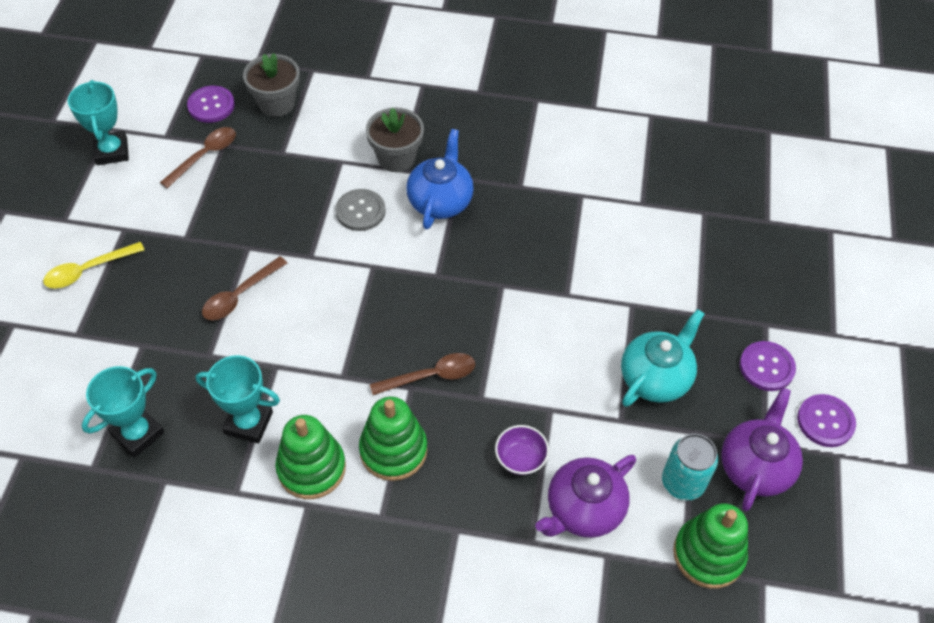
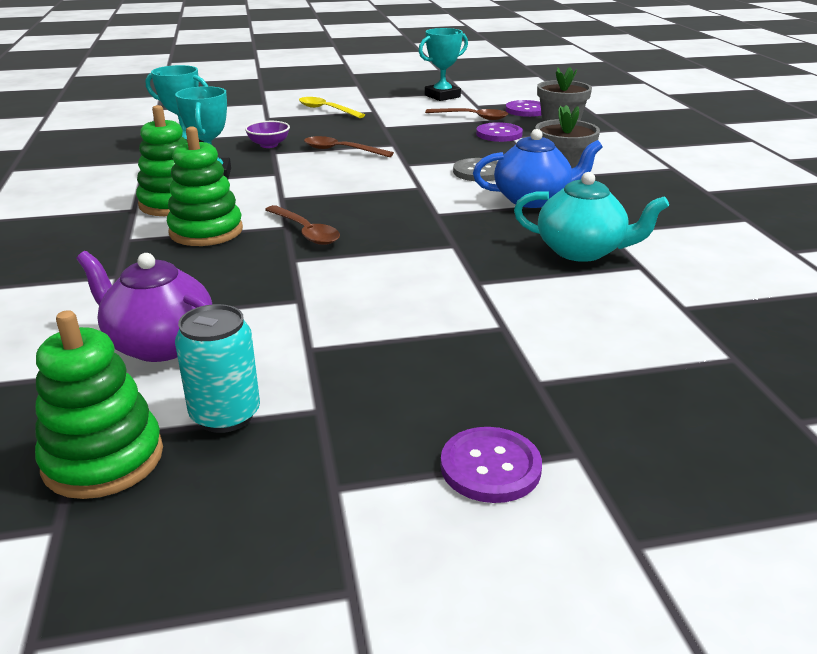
camera: 70 degrees right, 25 degrees down
purple bowl [495,425,549,475] -> purple bowl moved to [245,121,290,148]
turquoise teapot [621,309,704,407] -> turquoise teapot moved to [514,172,669,262]
purple teapot [721,387,803,511] -> none
purple button [797,394,856,447] -> purple button moved to [476,122,523,142]

